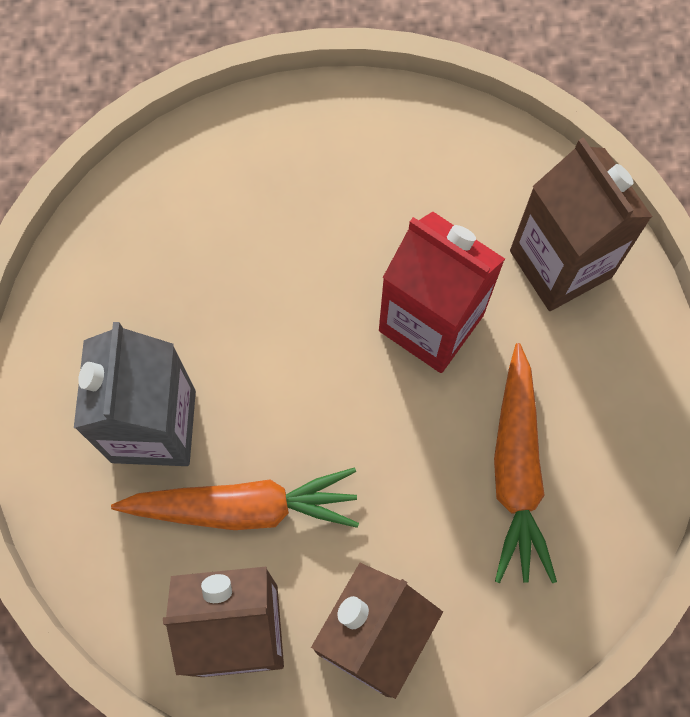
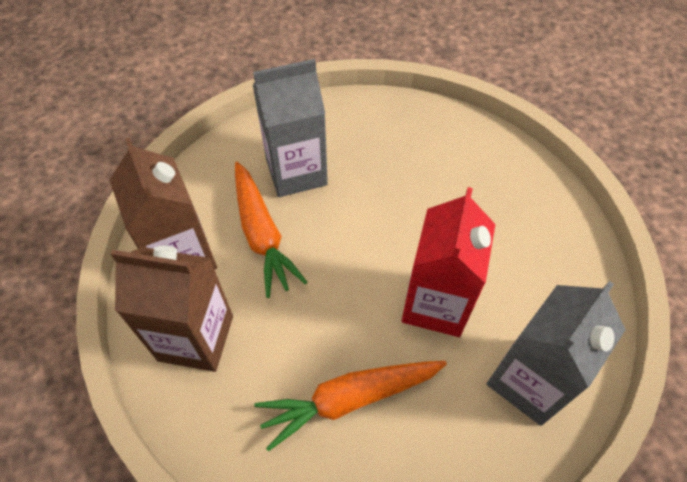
camera: 70 degrees right, 15 degrees down
brown carton [510,137,652,311] -> grey carton [487,281,625,426]

